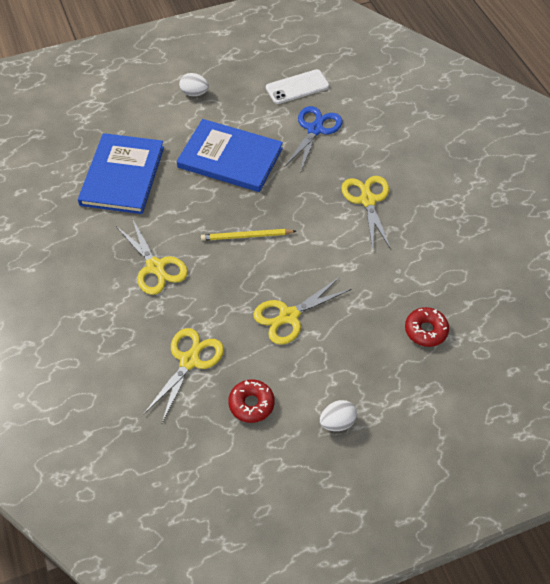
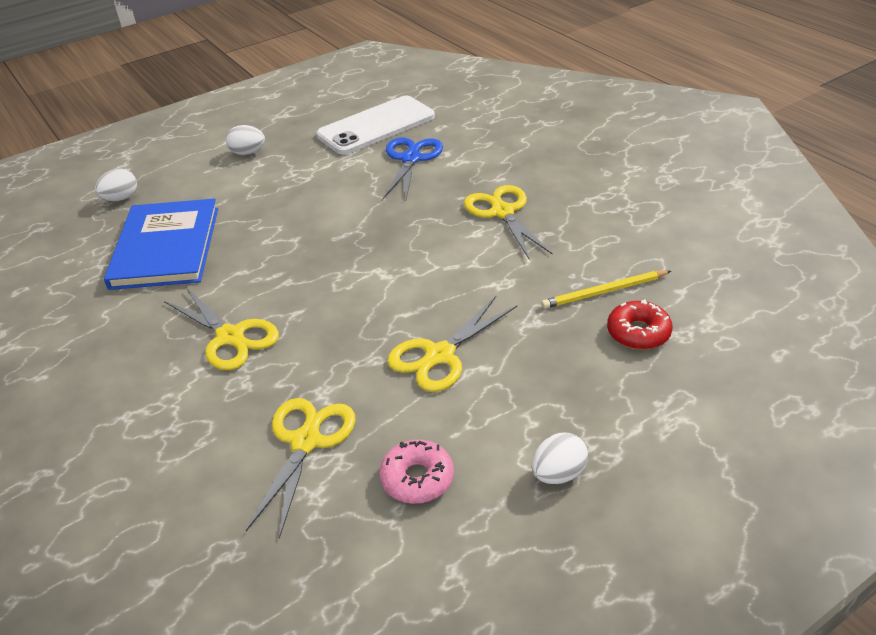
camera: 10 degrees left, 15 degrees down
blue book [177,119,283,192] -> none
yellow pencil [201,229,296,241] -> yellow pencil moved to [541,270,671,309]
red donut [228,379,275,423] -> pink donut [379,440,454,504]
white phone [266,69,329,104] -> white phone [316,96,435,155], size x1.51
none -> white egg [95,168,137,201]

